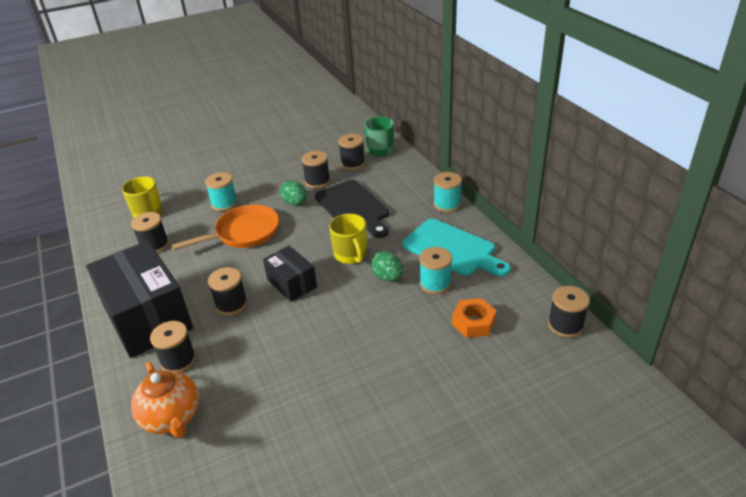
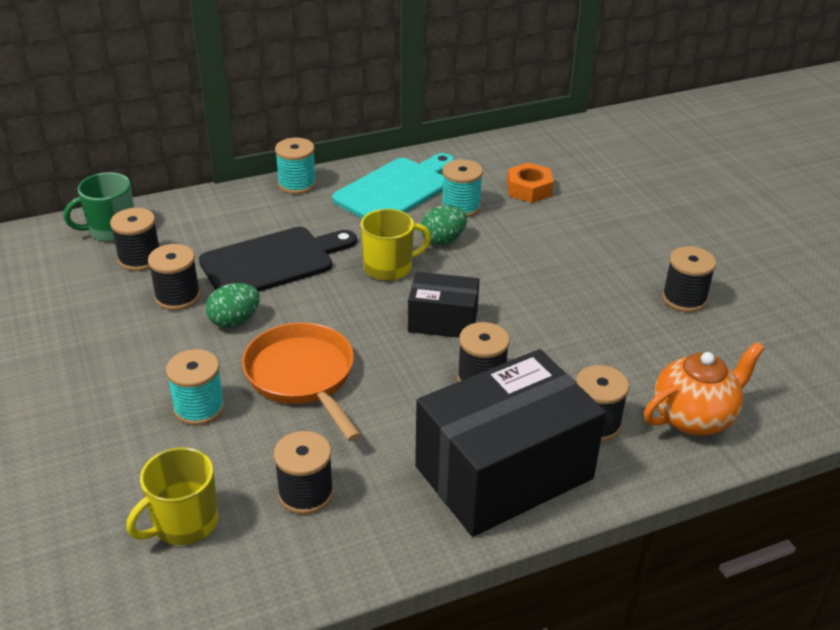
camera: 90 degrees left, 0 degrees up
black box [263,246,317,302] -> black box turned 45 degrees clockwise [408,272,480,338]
black spool [548,286,590,338] -> black spool moved to [662,246,716,312]

